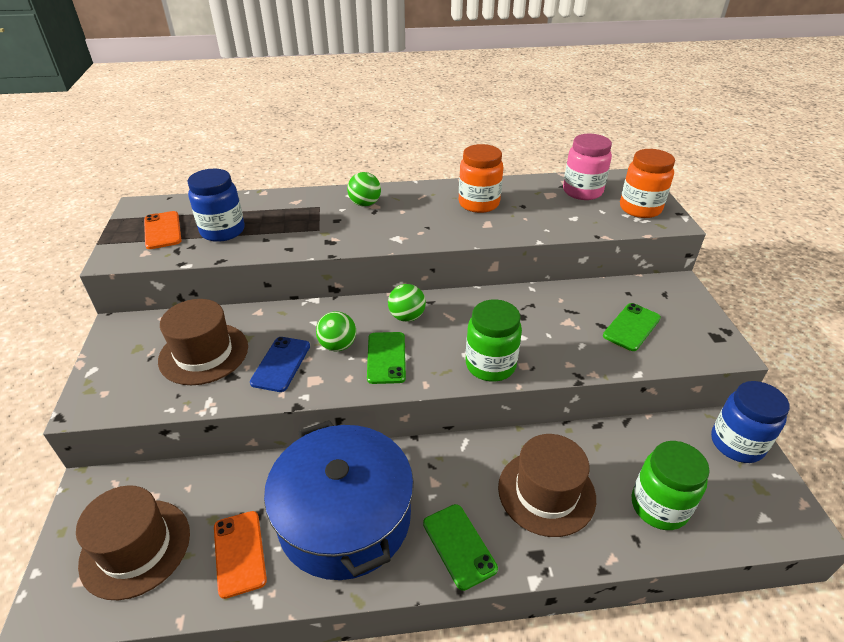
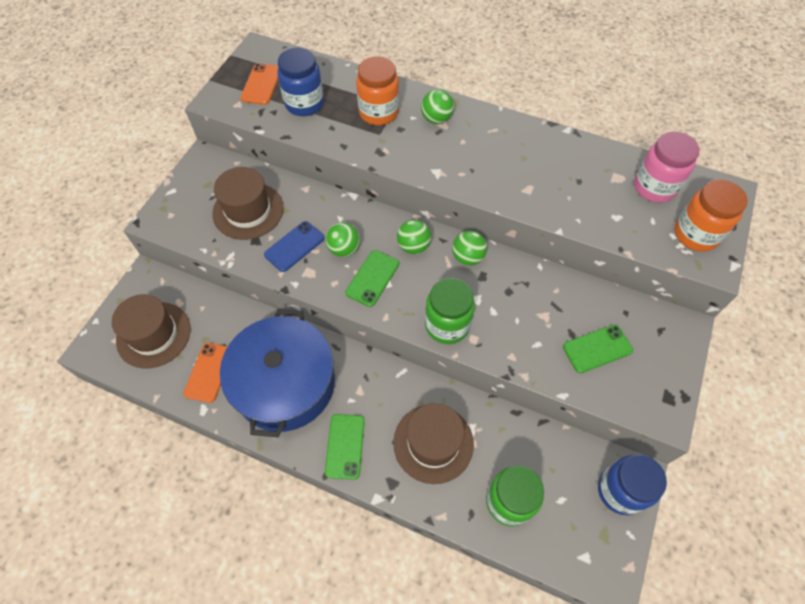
camera: 30 degrees right, 20 degrees up
orange jar [459,144,503,213] -> orange jar moved to [356,56,399,125]
none -> green ball [452,231,487,266]

